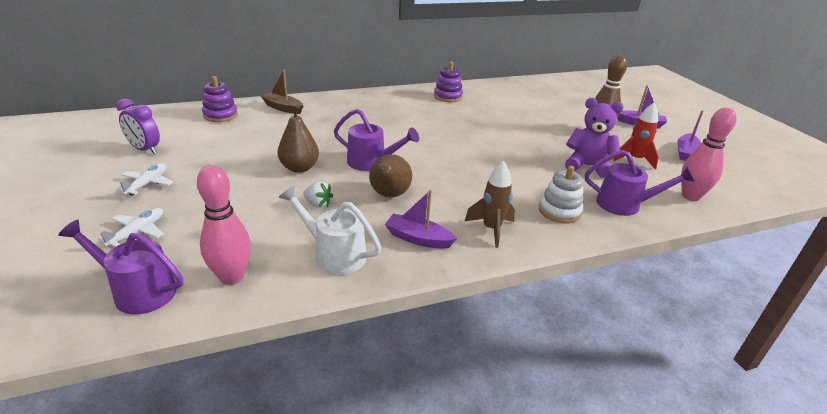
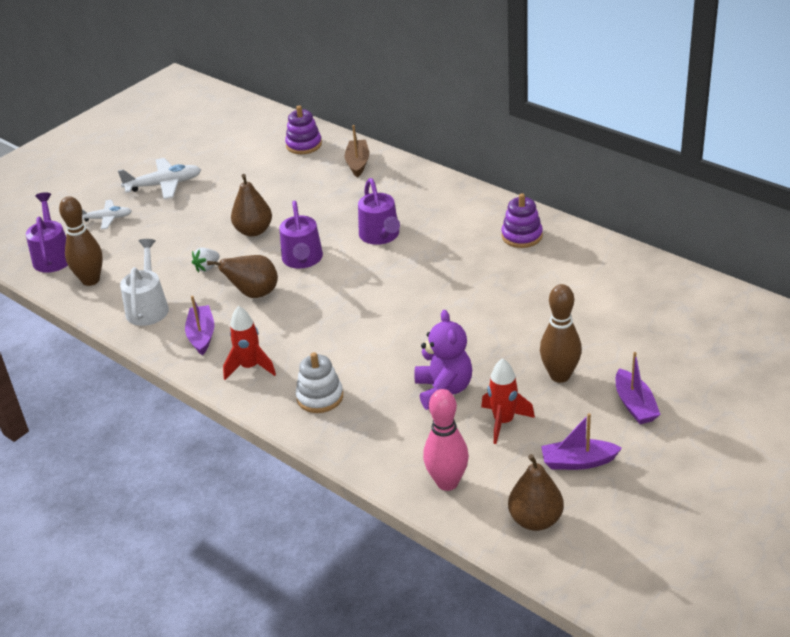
camera: 65 degrees right, 5 degrees up
purple clock [116,99,160,154] -> none
white plane [116,163,173,196] -> white plane [118,158,201,199], size x1.53
pink bowling pin [197,165,251,285] -> brown bowling pin [59,196,103,286]
white strawberry [303,182,333,208] -> white strawberry turned 45 degrees clockwise [192,248,220,273]
brown rocket [465,161,515,248] -> red rocket [223,306,276,380]
purple watering can [585,150,695,216] -> purple watering can moved to [358,178,400,245]
none -> brown pear [508,454,564,531]

